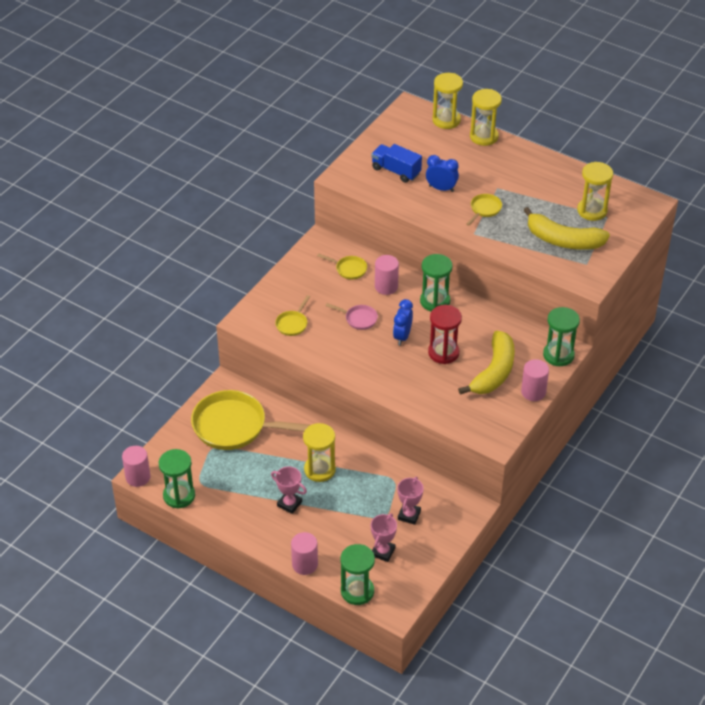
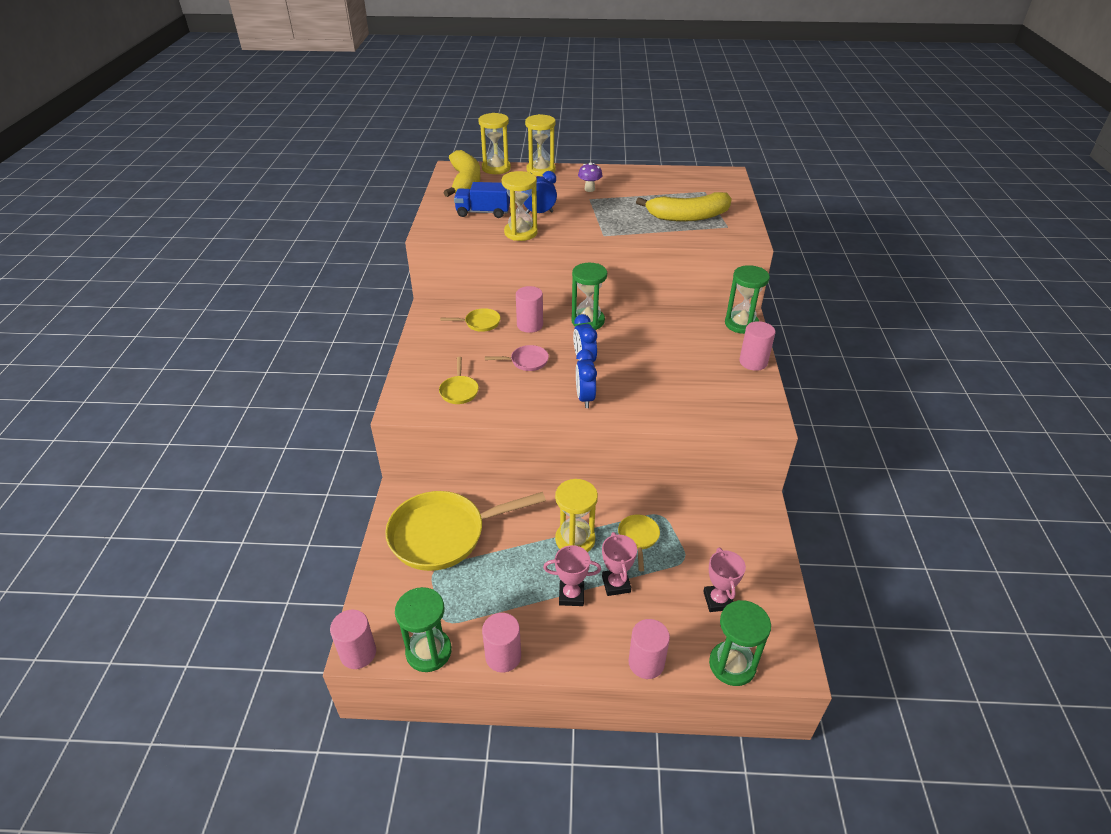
camera: 30 degrees left, 5 degrees down
pink trophy [398,477,423,525] -> pink trophy moved to [602,532,637,596]
red hourglass [428,305,462,364] -> none
yellow banana [458,330,515,395] -> yellow banana moved to [443,150,481,197]
yellow pan [466,194,502,226] -> yellow pan moved to [618,515,660,571]
yellow hourglass [577,162,613,221] -> yellow hourglass moved to [502,171,538,241]
none -> pink cylinder [482,613,521,673]
none -> blue clock [576,349,597,408]
none -> purple mushroom [578,162,602,192]

